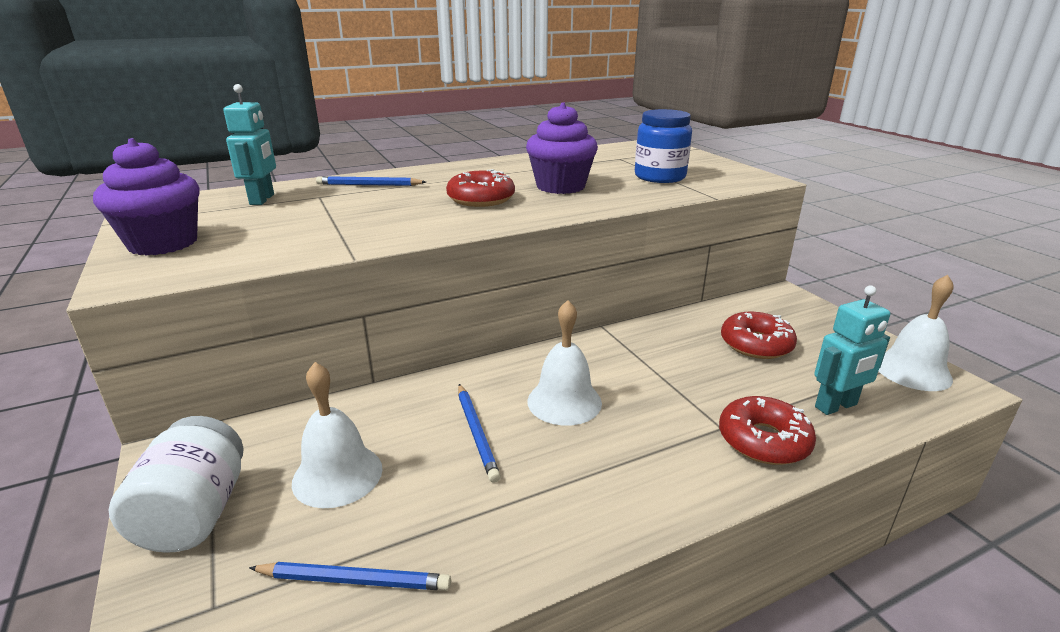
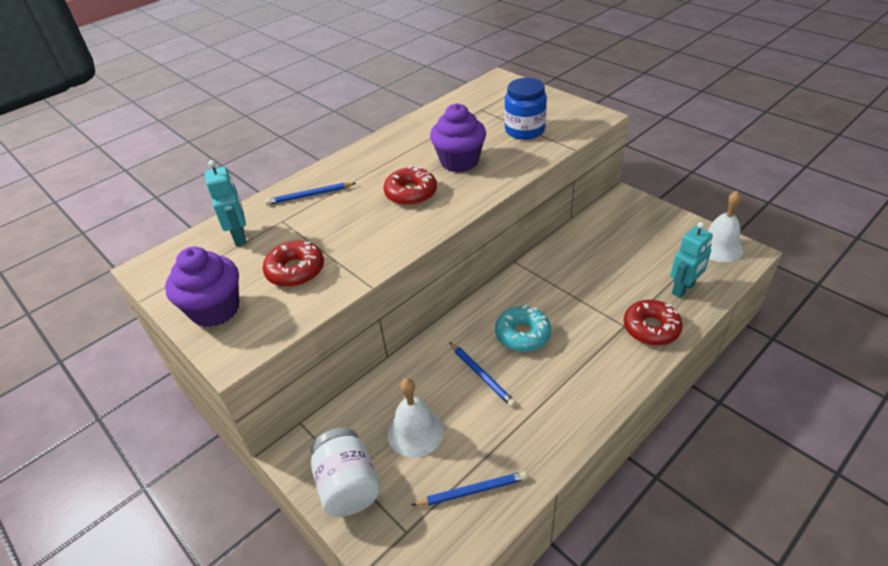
camera: 15 degrees left, 15 degrees up
white bell [527,300,602,426] -> turquoise donut [495,305,551,352]
red donut [721,312,797,359] -> red donut moved to [263,241,324,287]

